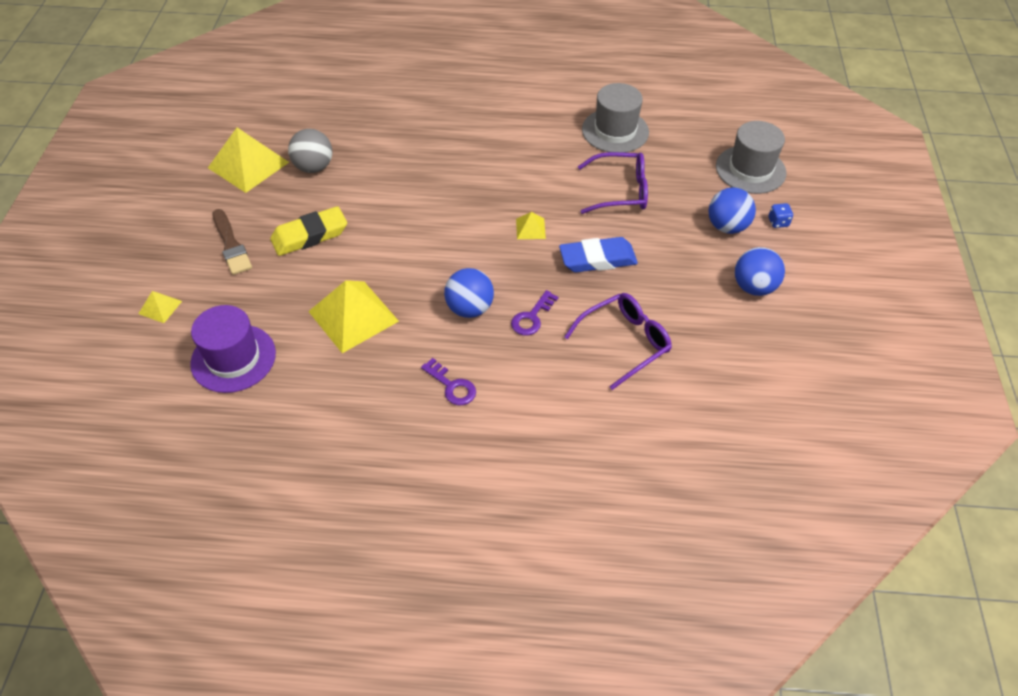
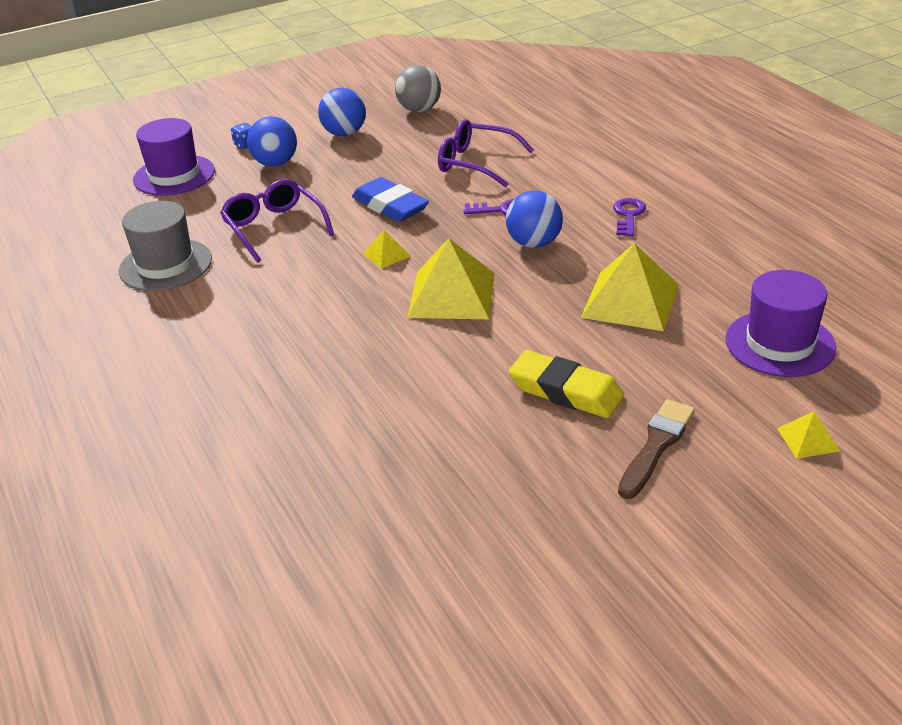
camera: 120 degrees left, 15 degrees down
yellow pyramid [208,128,289,193] -> yellow pyramid moved to [407,238,495,319]
grey ball [288,129,332,173] -> grey ball moved to [395,65,441,112]
grey hat [716,121,786,194] -> purple hat [133,118,215,196]

